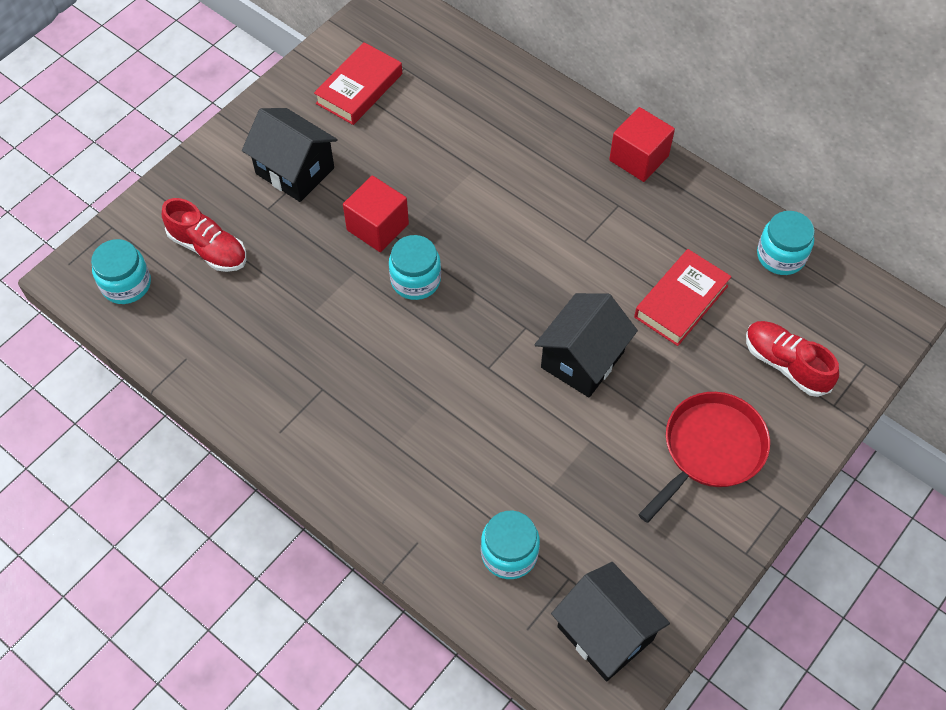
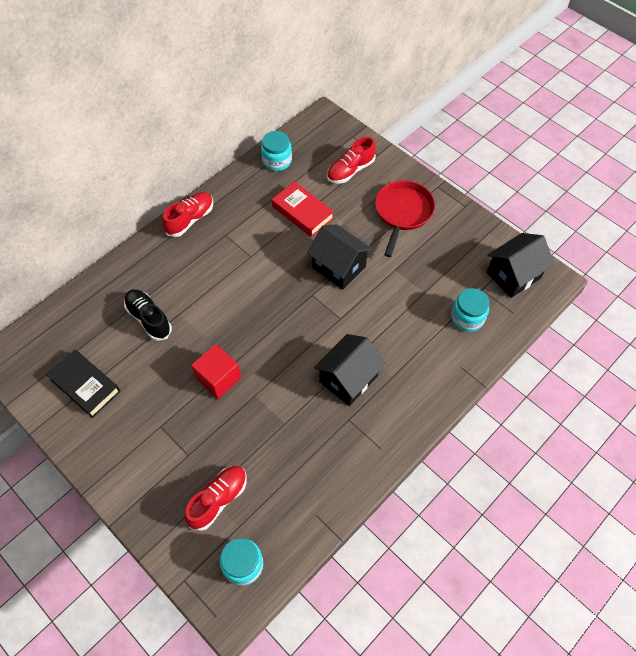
camera: 85 degrees left, 0 degrees up
black house [242,108,338,202] -> black house moved to [314,334,386,406]
red book [314,42,402,125] -> black book [47,350,121,418]
turquoise jar [389,235,441,300] -> none
red cube [609,107,675,182] -> red shoe [162,192,213,237]
red pan [638,392,770,523] -> red pan turned 60 degrees clockwise [375,180,435,257]
none -> black shoe [124,290,172,341]

